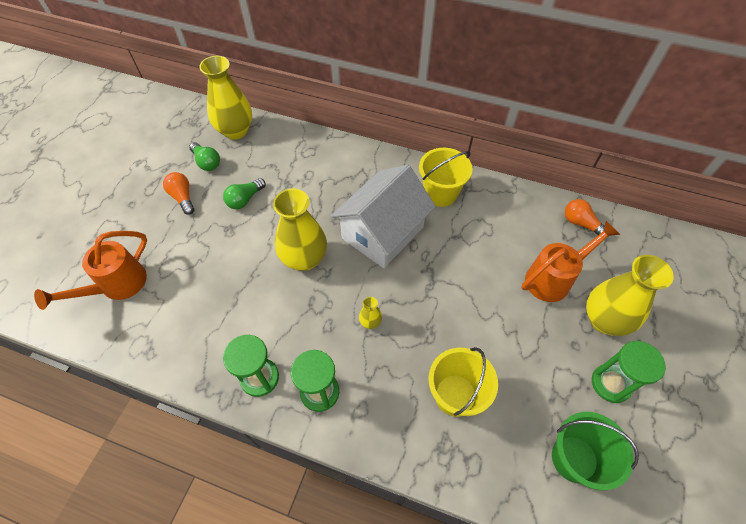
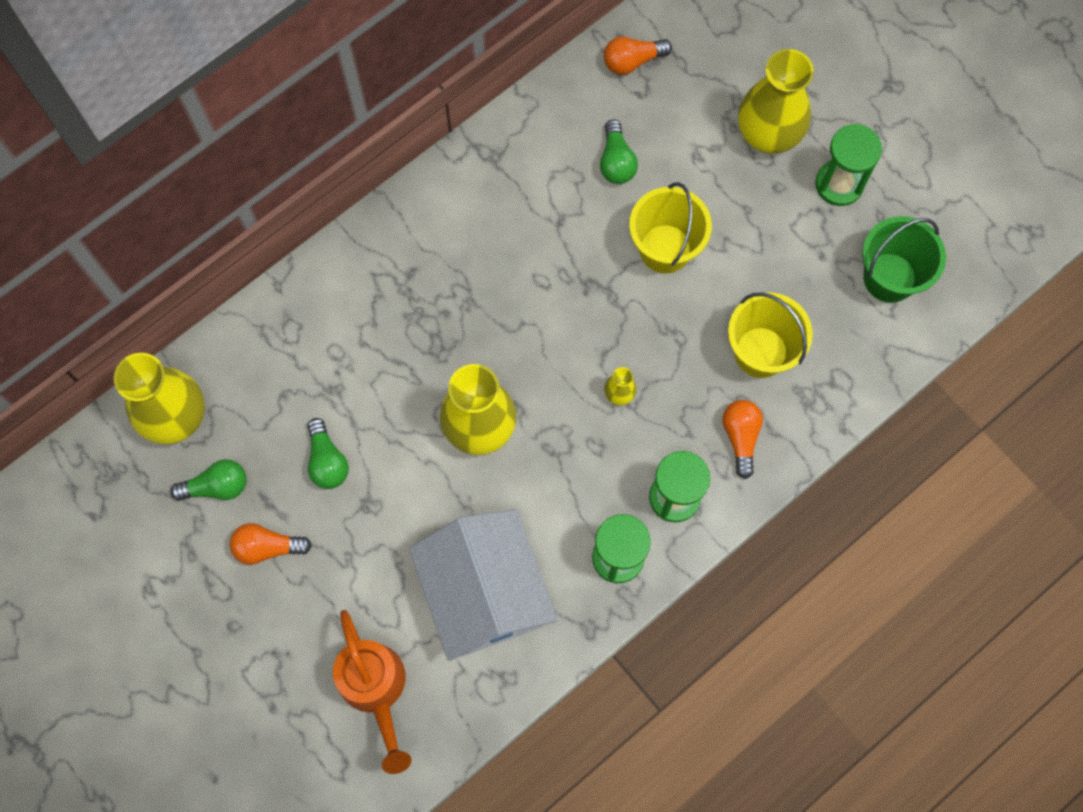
camera: 60 degrees left, 15 degrees up
white house [331,164,436,268] -> white house moved to [409,509,558,661]
yellow bucket [419,148,472,207] -> yellow bucket moved to [629,182,712,274]
orange watering can [522,221,620,302] -> none
none -> green light bulb [600,119,638,184]
none -> orange light bulb [723,400,763,479]

